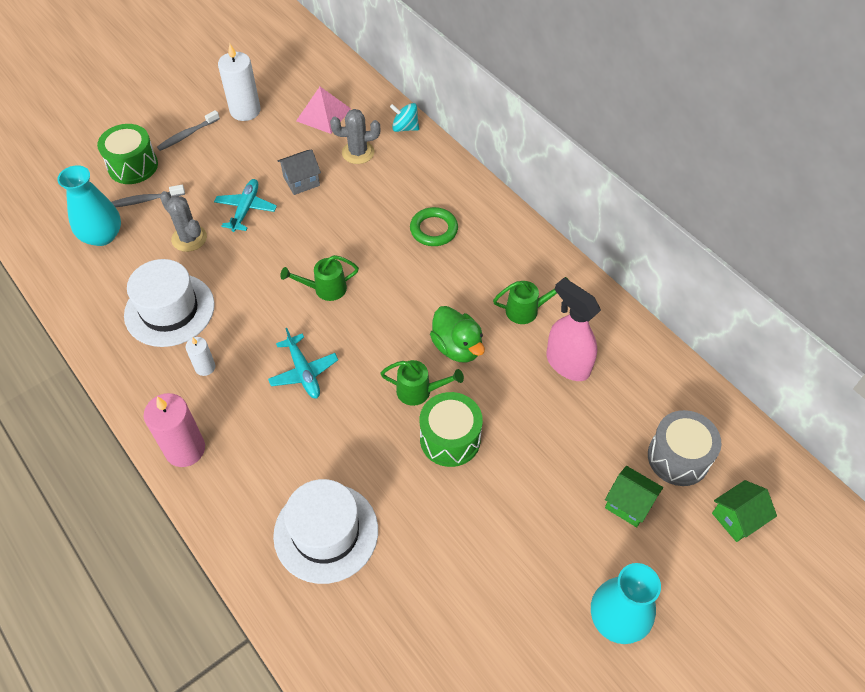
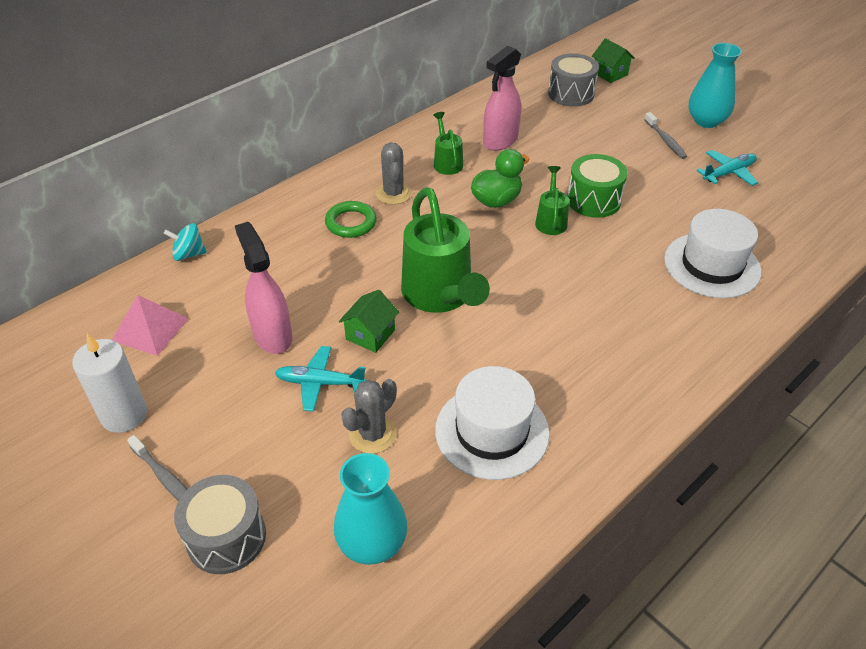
camera: 95 degrees left, 10 degrees down
green drum [97,124,158,184] -> grey drum [174,475,266,574]
grey toothbrush [112,185,185,207] -> grey toothbrush moved to [644,112,687,159]
pink candle [143,393,205,467] -> none
white candle [186,337,215,376] -> none
turquoise plane [268,328,338,398] -> turquoise plane moved to [696,150,758,186]
grey house [278,150,321,195] -> pink spray bottle [235,222,292,354]
green watering can [280,255,359,301] -> green watering can [401,187,490,313], size x2.03
grey cactus [330,109,380,164] -> grey cactus moved to [376,142,412,205]
turquoise spinning top [390,103,419,132] -> turquoise spinning top turned 75 degrees clockwise [164,223,207,261]
green house [605,466,663,527] -> green house moved to [339,290,399,353]

